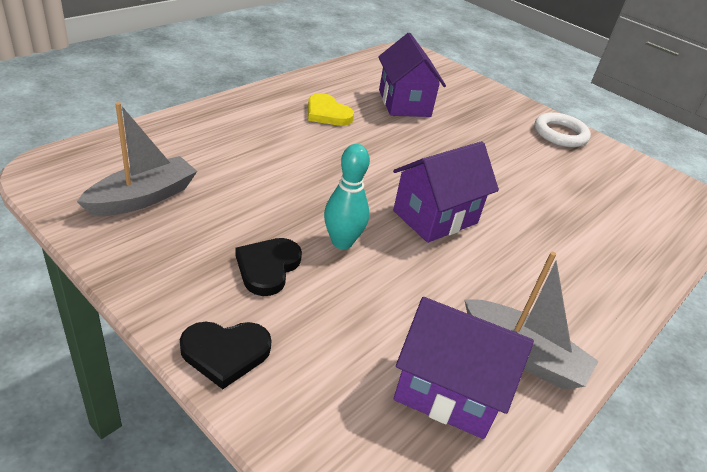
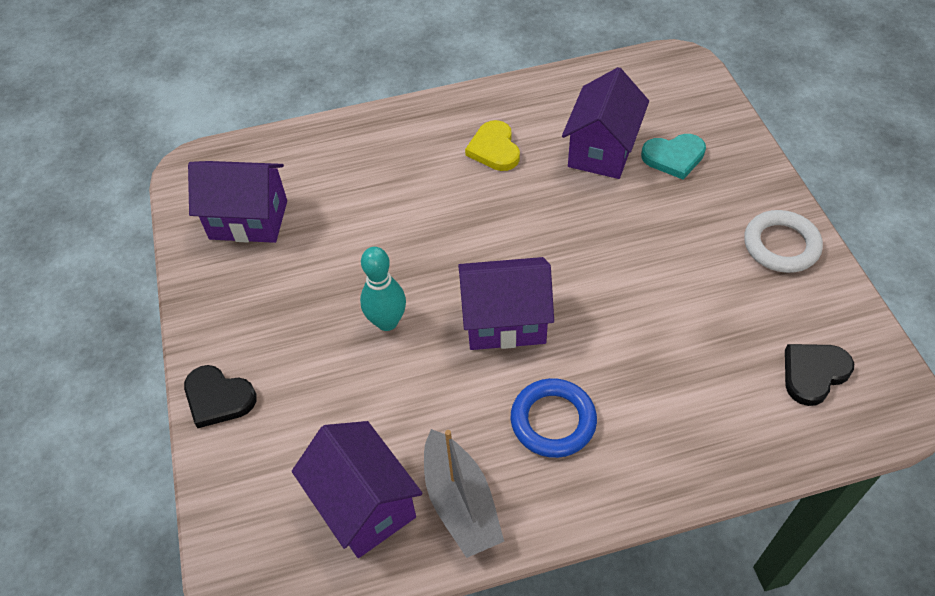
camera: 40 degrees right, 15 degrees up
grey boat [77,102,197,216] -> purple house [188,161,287,243]
black heart [236,238,302,296] -> black heart moved to [785,344,854,406]
none -> blue ring [511,378,597,458]
none -> turquoise heart [641,134,706,180]

